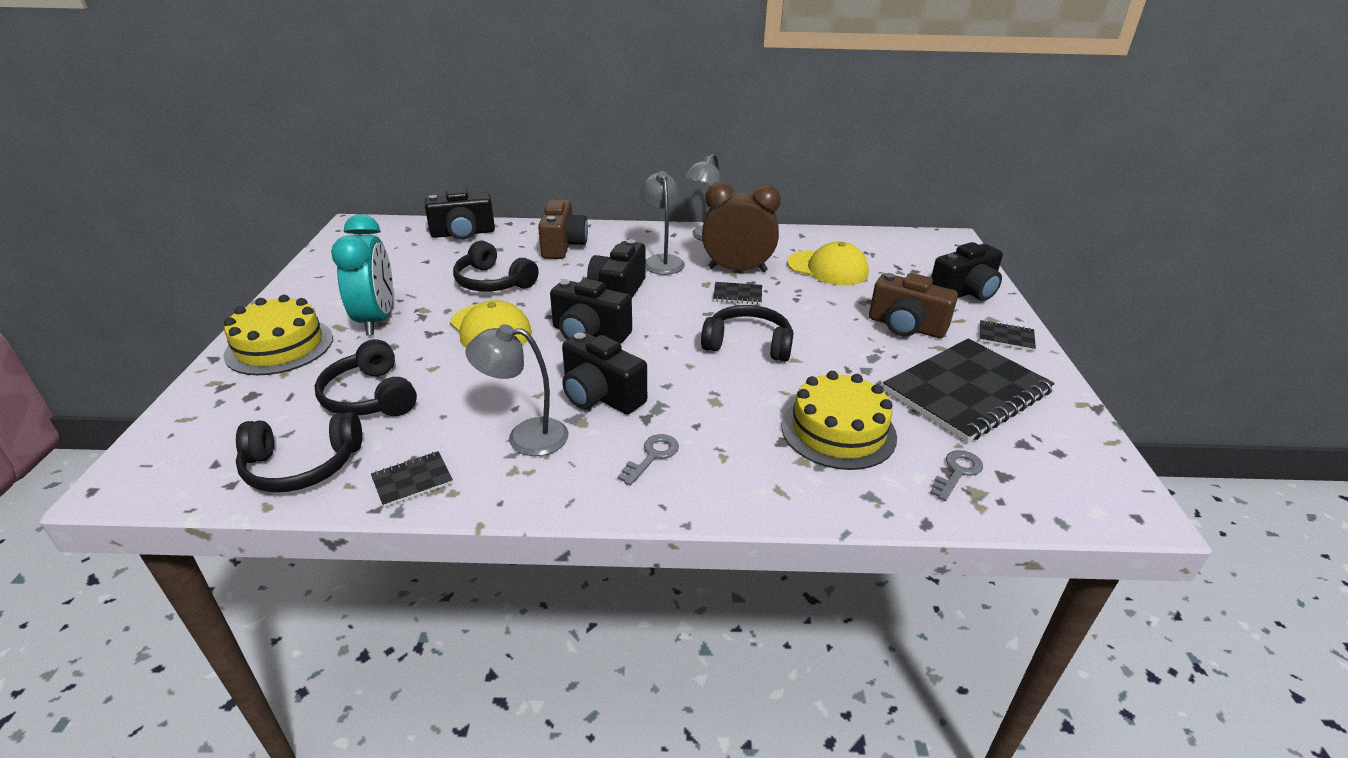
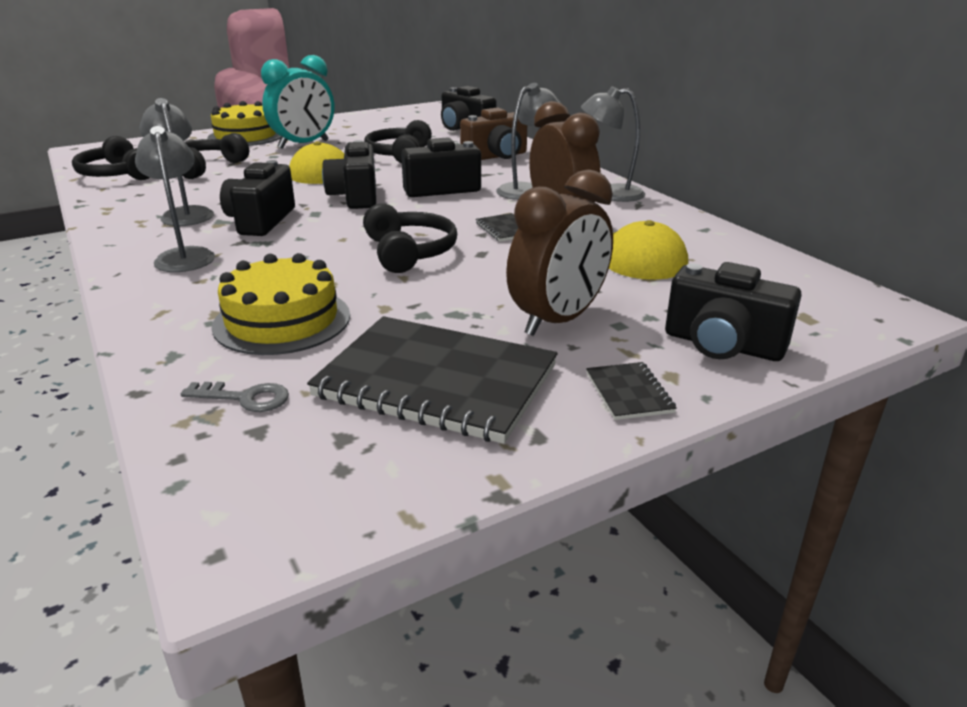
camera: 60 degrees right, 5 degrees down
black notebook [371,451,453,507] -> none
grey key [618,434,679,486] -> grey lamp [135,126,215,272]
brown camera [869,273,958,338] -> brown clock [506,169,613,336]

